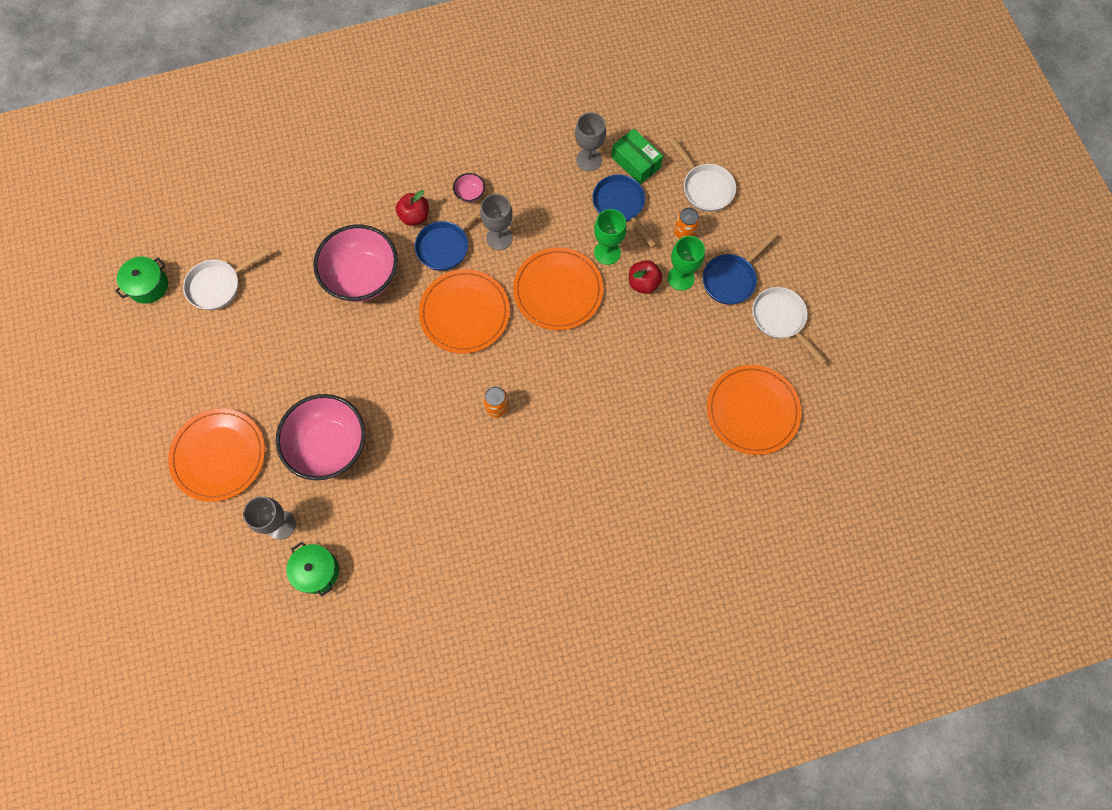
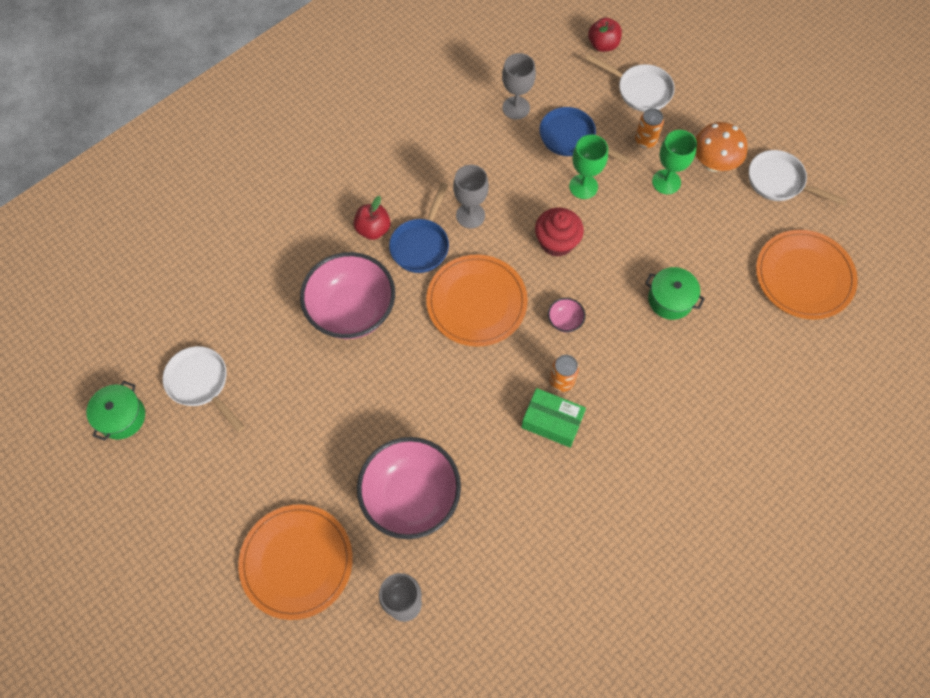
camera: 25 degrees left, 5 degrees down
white pan [183,247,271,310] -> white pan turned 105 degrees clockwise [163,346,245,432]
green pot [286,542,339,596] -> green pot moved to [645,267,705,320]
pink bowl [453,173,485,202] -> pink bowl moved to [548,298,586,333]
orange plate [513,247,603,330] -> red cupcake [535,208,584,257]
green box [611,129,663,184] -> green box moved to [521,388,586,448]
red apple [629,260,662,294] -> red apple moved to [588,17,622,52]
blue pan [703,232,777,305] -> orange mushroom [695,122,748,172]

